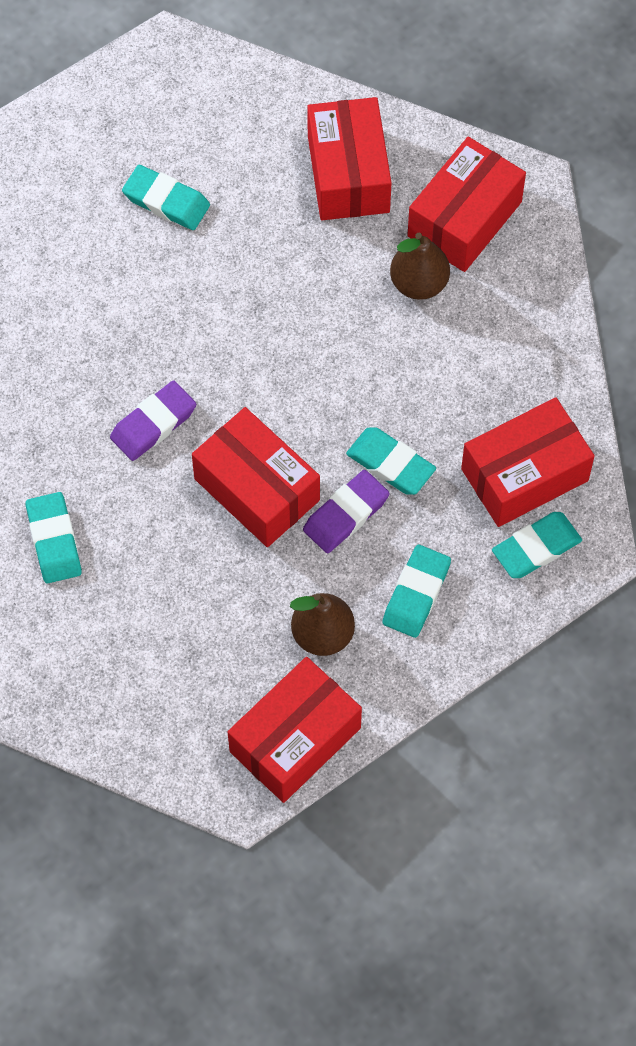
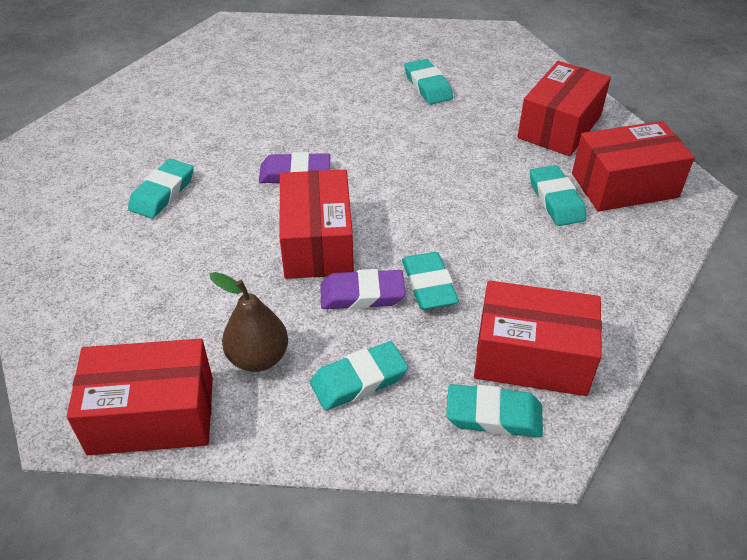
camera: 40 degrees right, 20 degrees down
brown pear [390,233,450,300] -> turquoise eraser [530,165,587,226]

